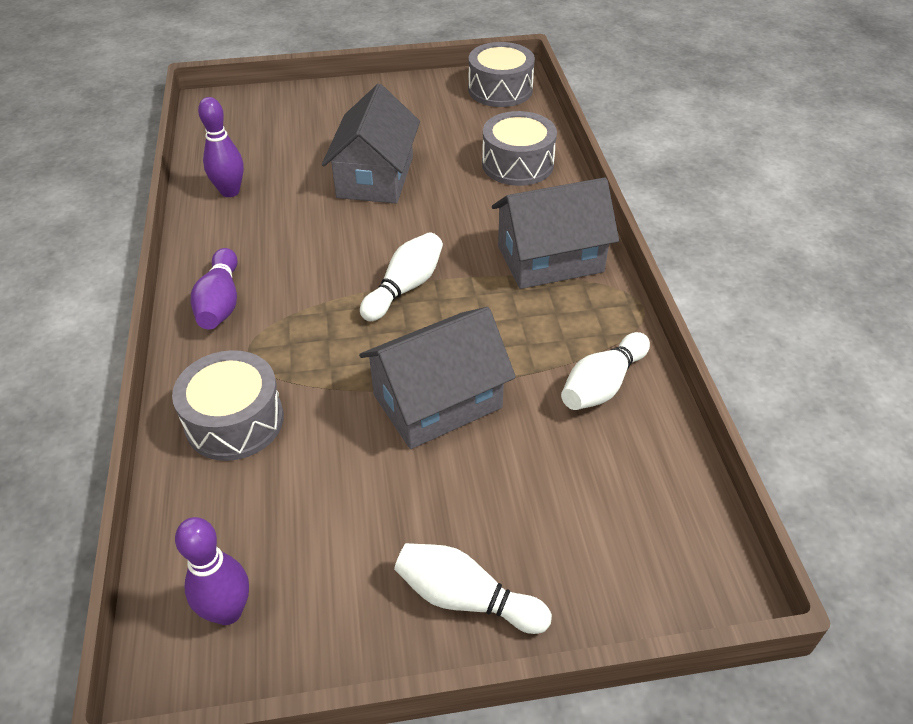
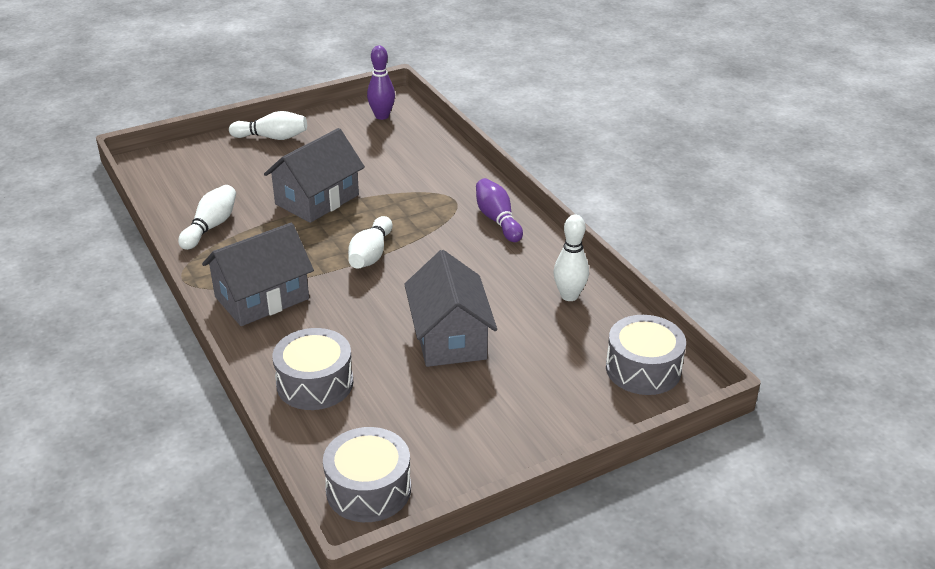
camera: 160 degrees right, 10 degrees down
grey drum [172,350,284,461] -> grey drum moved to [606,315,686,395]
purple bowling pin [198,97,244,197] -> white bowling pin [554,215,589,301]

